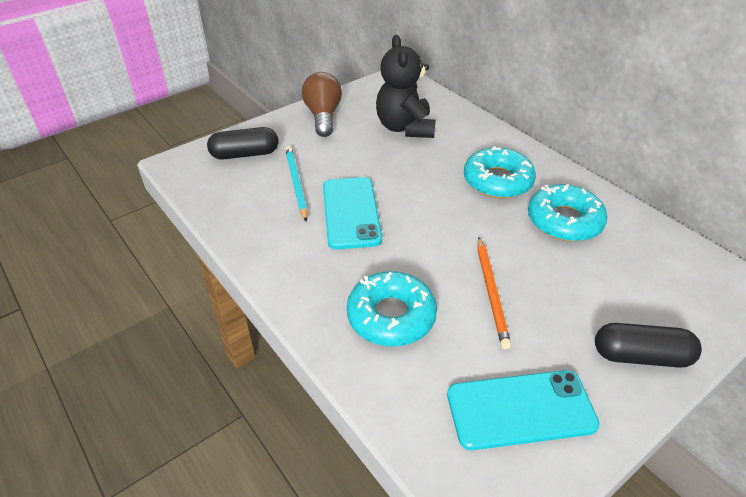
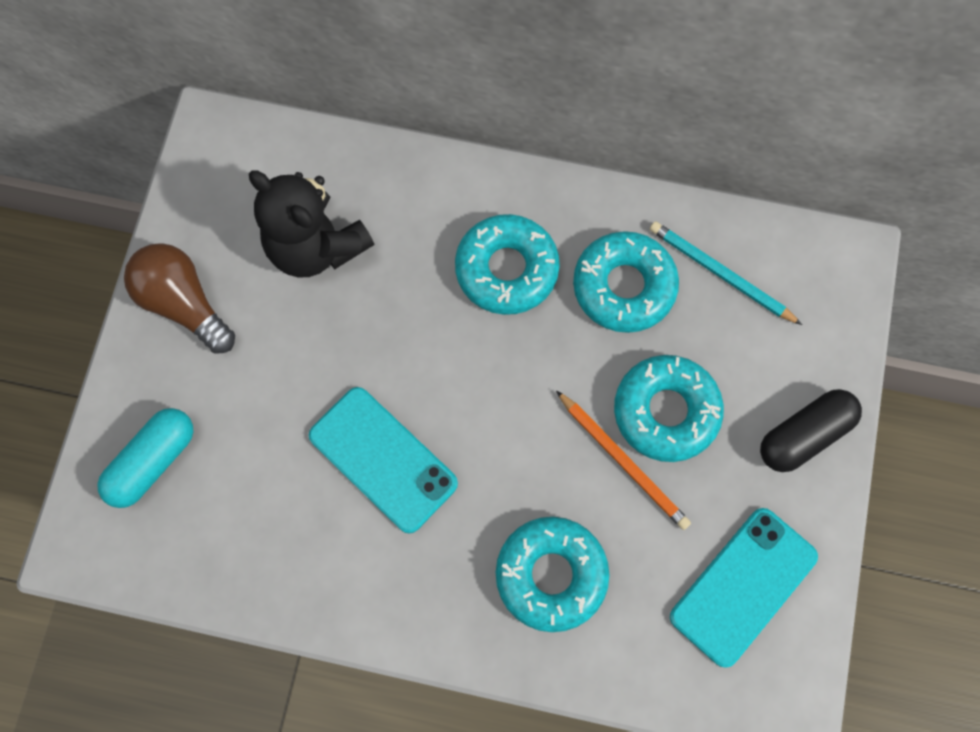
camera: 40 degrees left, 30 degrees up
black capsule [207,127,278,160] -> turquoise capsule [97,408,193,508]
turquoise pencil [285,146,308,222] -> turquoise pencil moved to [650,221,802,325]
none -> turquoise donut [614,355,724,462]

